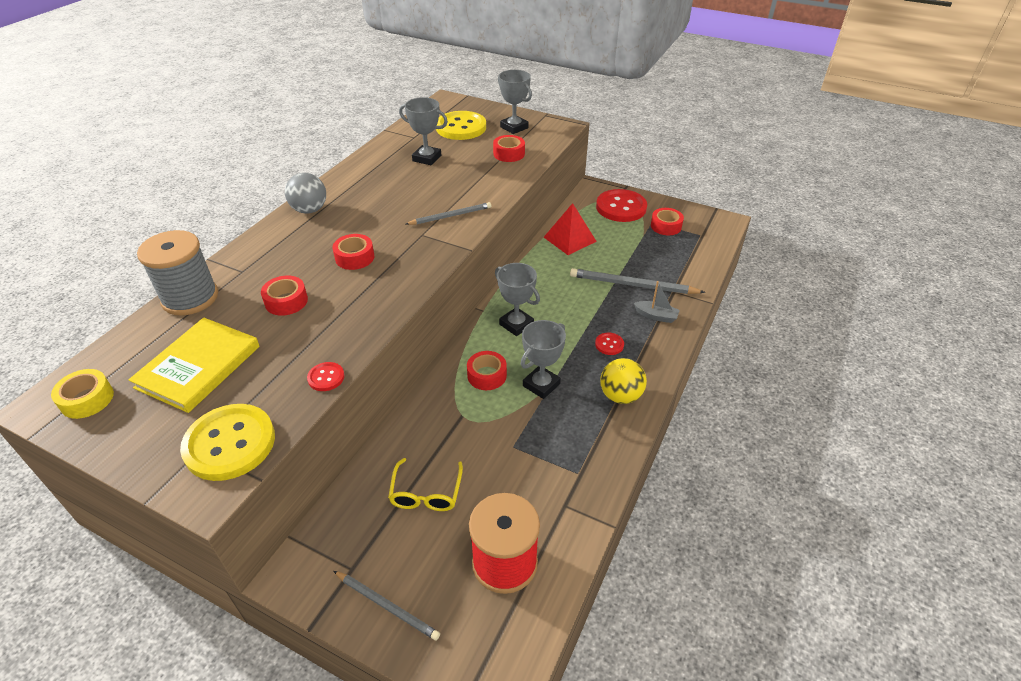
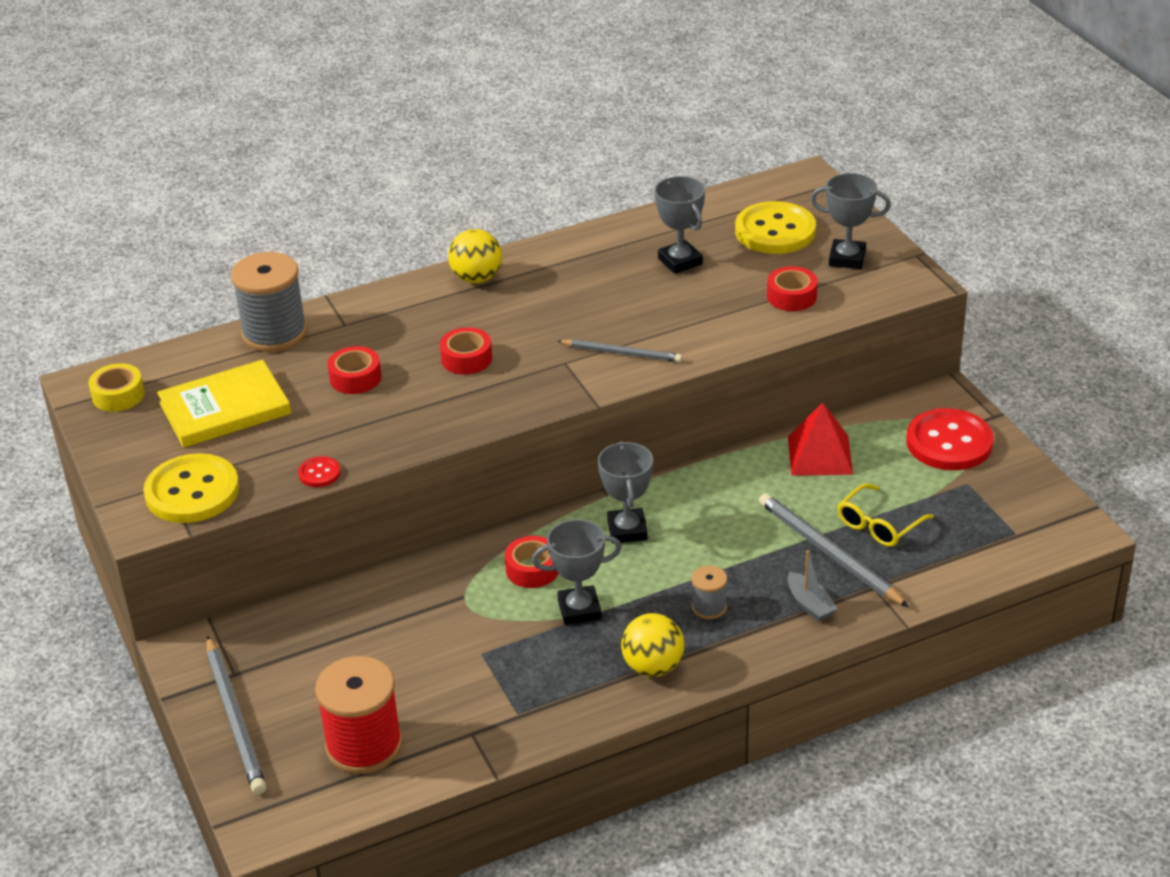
camera: 40 degrees right, 5 degrees down
grey ball [285,173,326,214] -> yellow ball [448,229,502,283]
grey pencil [334,571,440,641] -> grey pencil [207,636,267,795], size x1.56
yellow glasses [388,458,463,511] -> yellow glasses moved to [837,483,934,547]
grey trophy [498,70,532,134] -> grey trophy turned 75 degrees counterclockwise [810,173,891,269]
red button [595,333,624,355] -> grey spool [691,565,727,619]
red tape [651,208,684,235] -> none

